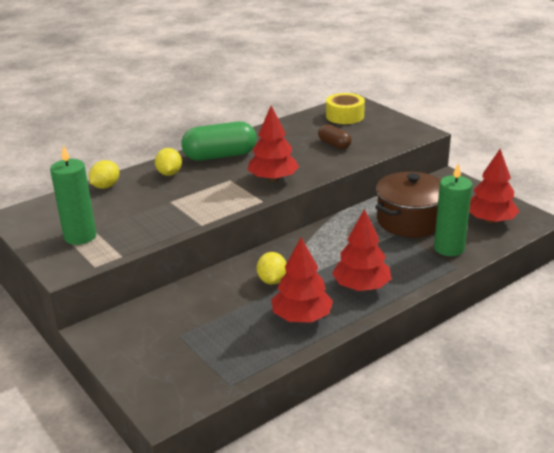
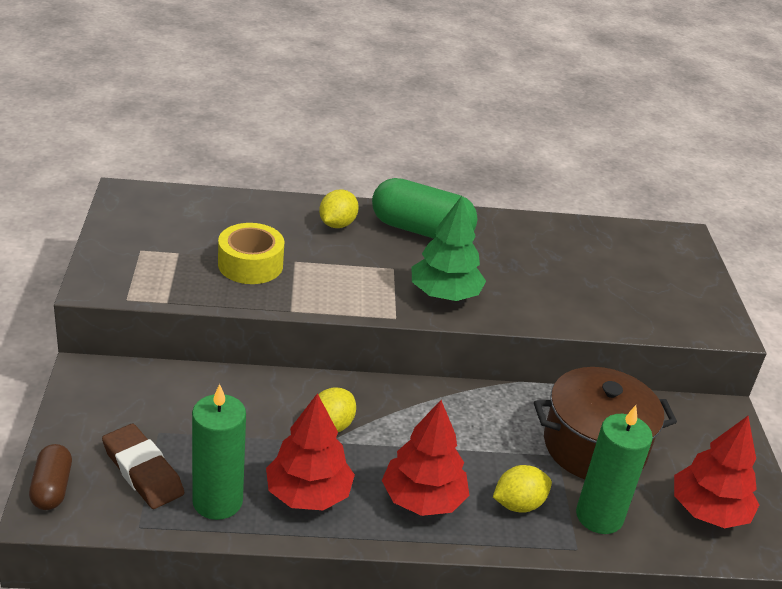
camera: 30 degrees right, 5 degrees up
green candle [50,145,96,245] -> green candle moved to [192,384,246,520]
yellow lemon [89,160,119,189] -> yellow lemon moved to [493,465,552,513]
red tree [247,106,299,182] -> green tree [412,196,486,301]
brown capsule [318,124,351,149] -> brown capsule moved to [29,444,72,510]
yellow tape [326,93,365,124] -> yellow tape moved to [218,223,285,284]
none -> brown eraser [102,424,184,509]

